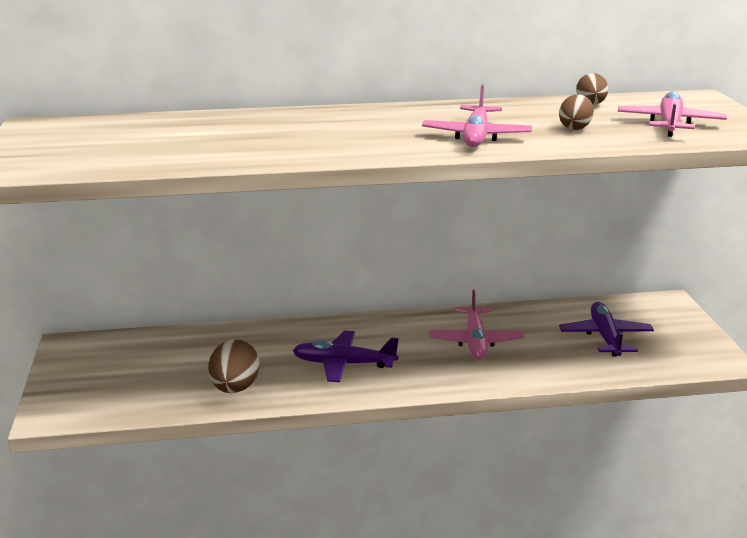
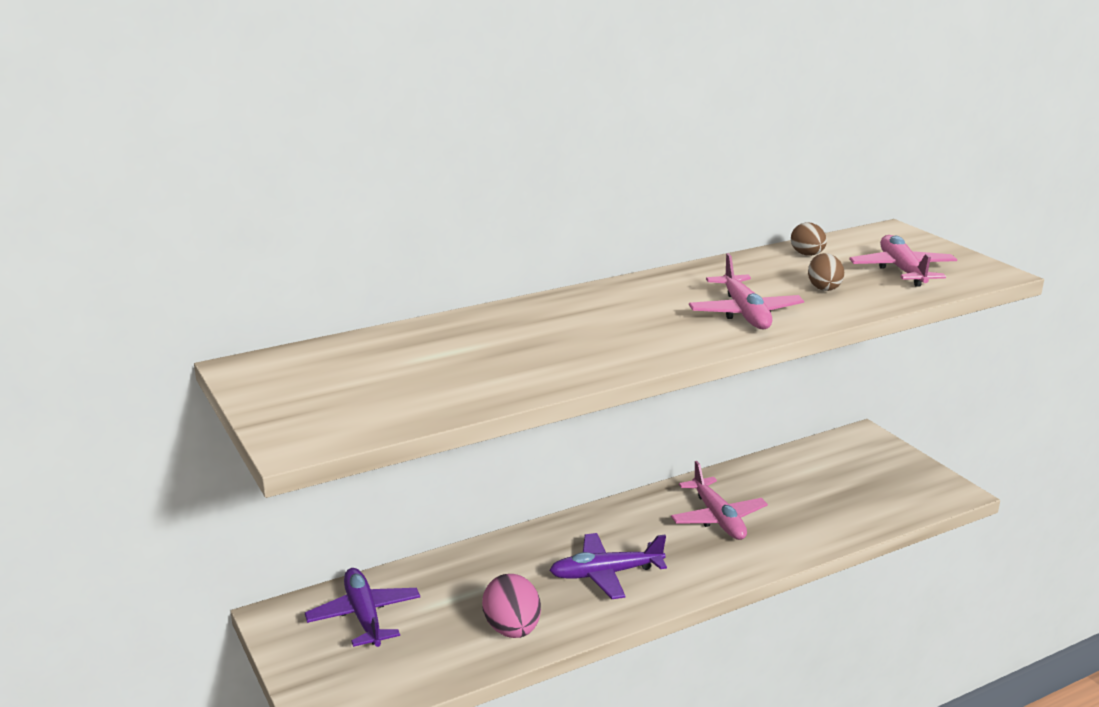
camera: 20 degrees left, 0 degrees up
brown egg [208,339,260,393] -> pink egg [482,574,541,638]
purple plane [559,302,654,357] -> purple plane moved to [305,568,420,647]

